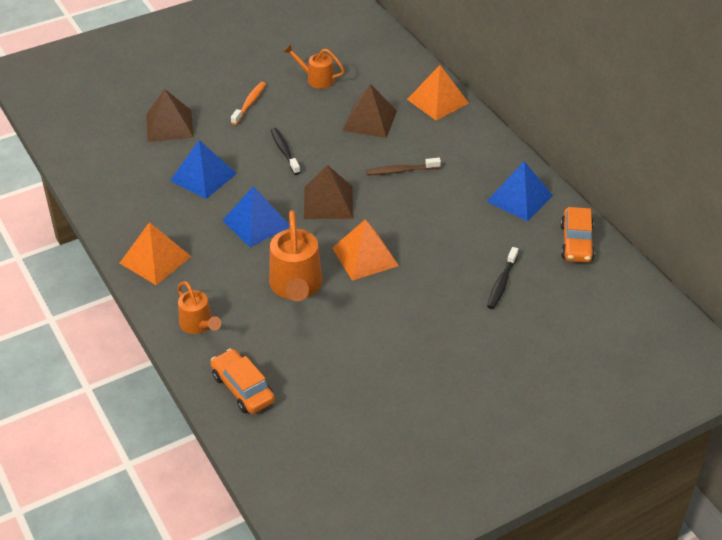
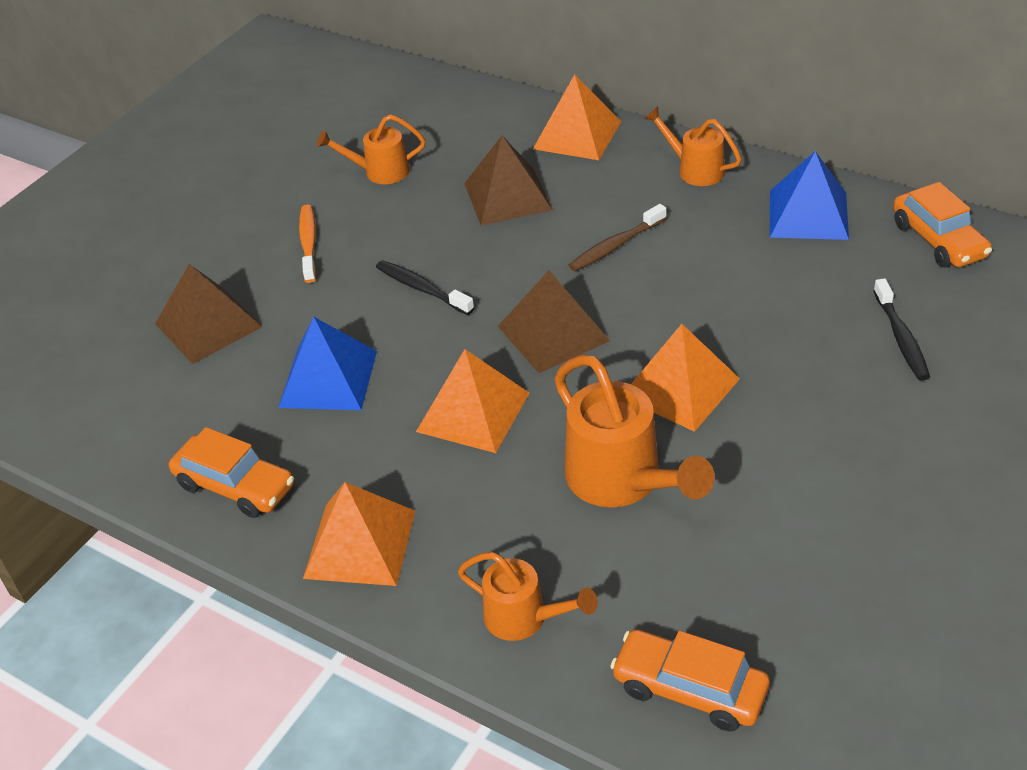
camera: 25 degrees left, 0 degrees up
blue pyramid [222,186,290,247] -> orange pyramid [416,349,530,453]
none -> orange car [169,427,294,518]
none -> orange watering can [644,107,742,186]

